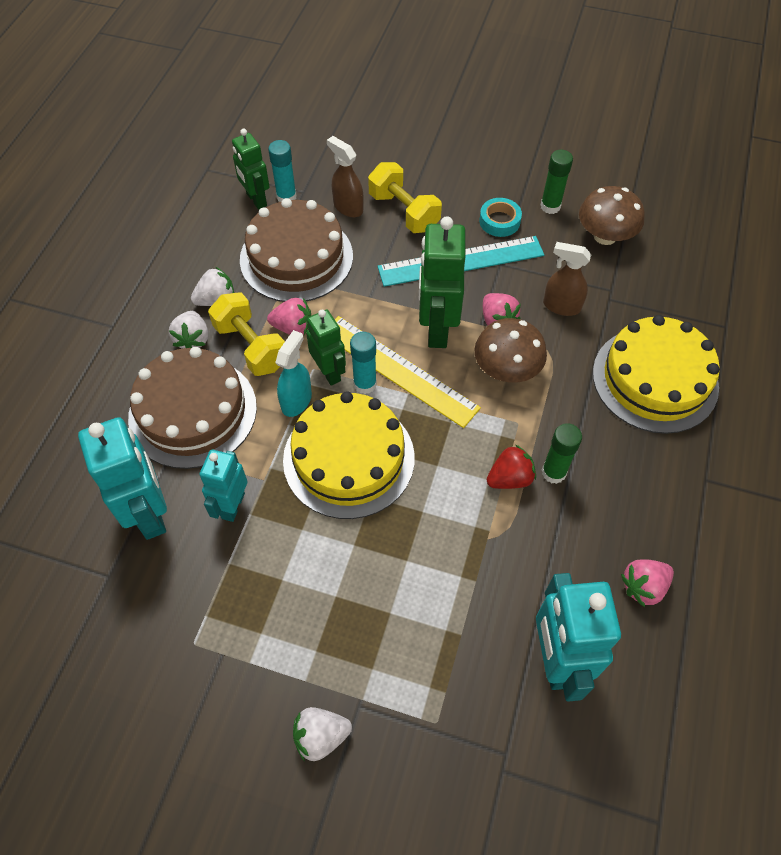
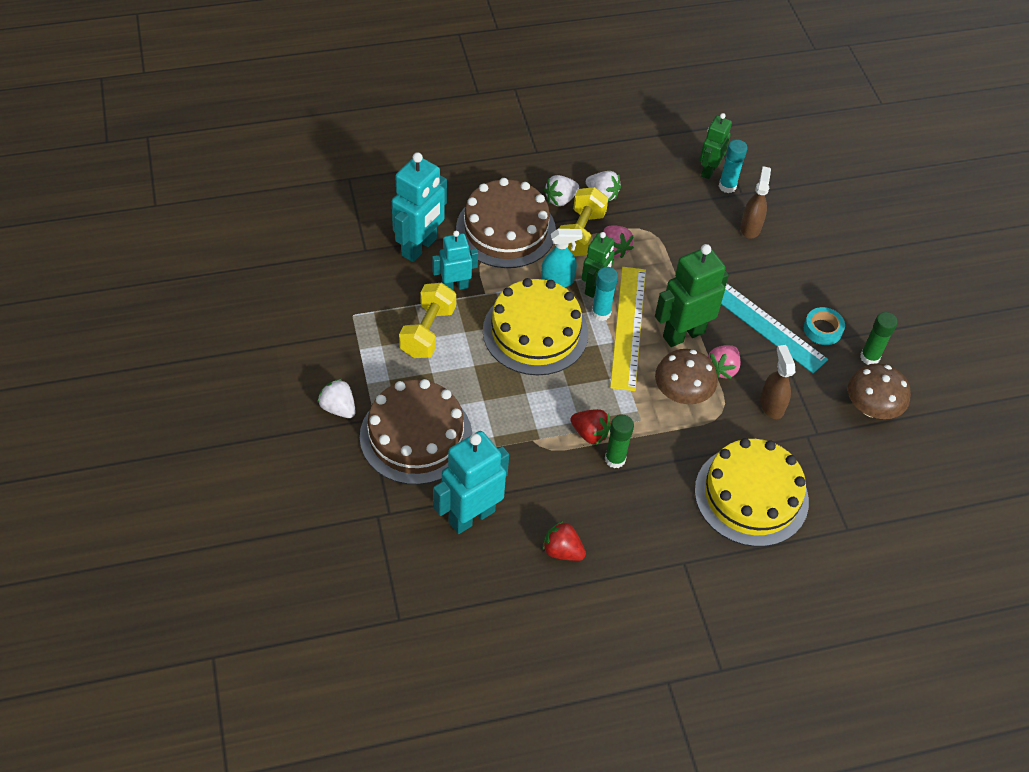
camera: 55 degrees right, 5 degrees down
brown cake [240,198,353,302] -> brown cake moved to [360,379,472,485]
yellow dumbbell [368,162,442,233] -> yellow dumbbell moved to [399,283,456,358]
pink strawberry [621,559,674,607] -> red strawberry [542,520,586,561]

